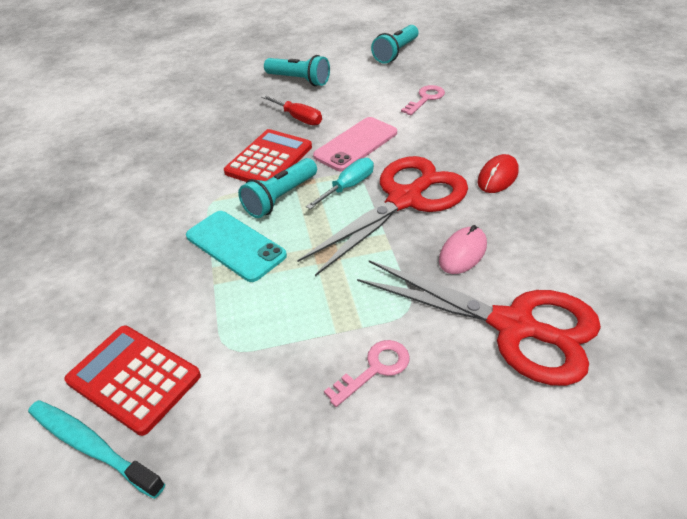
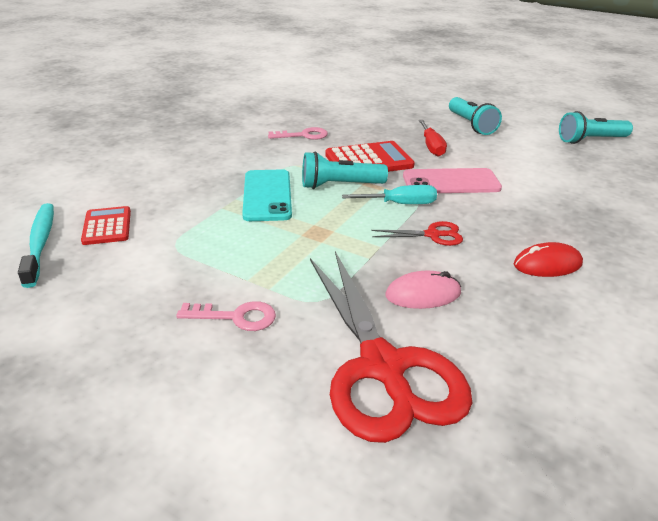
camera: 40 degrees right, 10 degrees down
red calculator [64,326,201,436] -> red calculator [81,206,131,245], size x0.64
red scissors [297,156,468,276] -> red scissors [371,221,463,246], size x0.42
pink key [401,85,445,115] -> pink key moved to [268,127,328,140]

